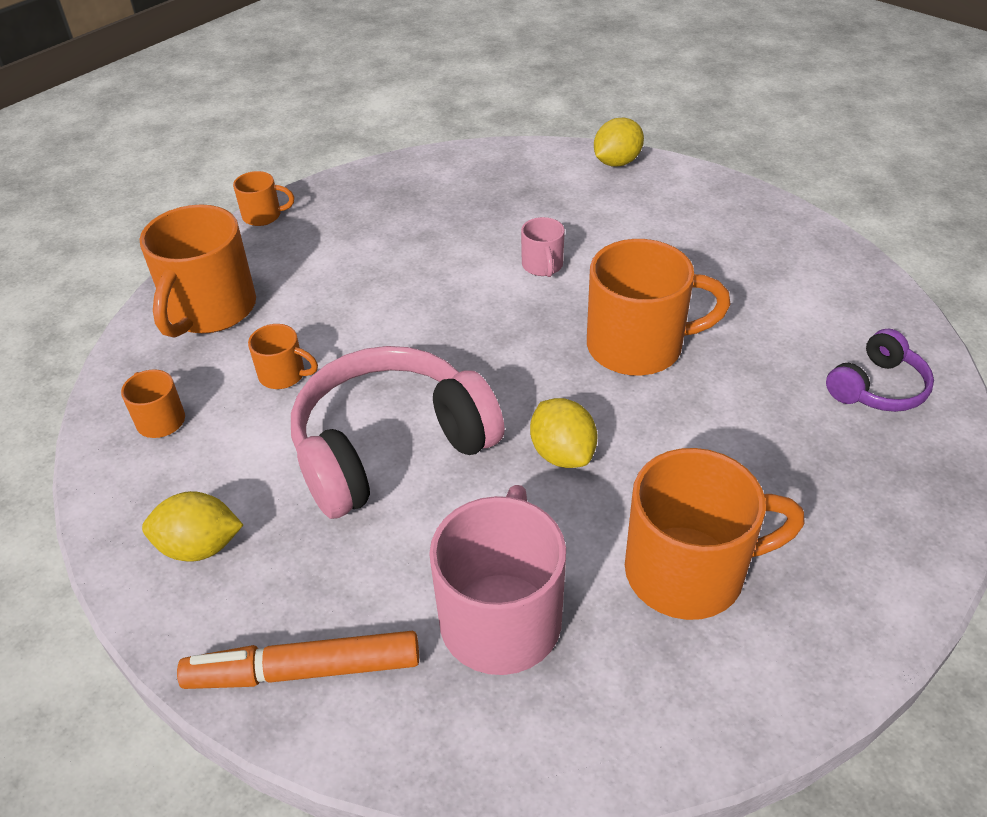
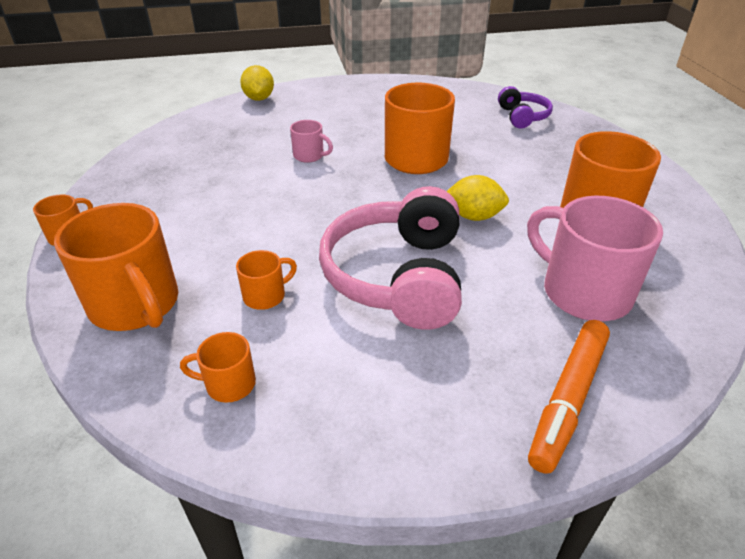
camera: 55 degrees left, 5 degrees down
yellow lemon [142,491,243,562] -> none

